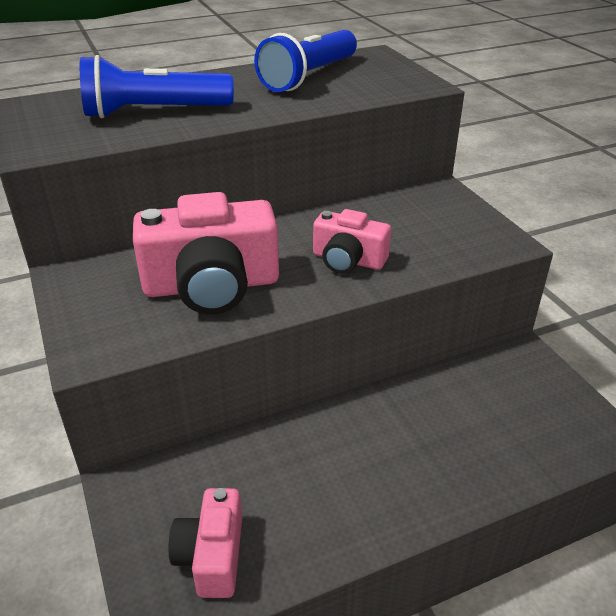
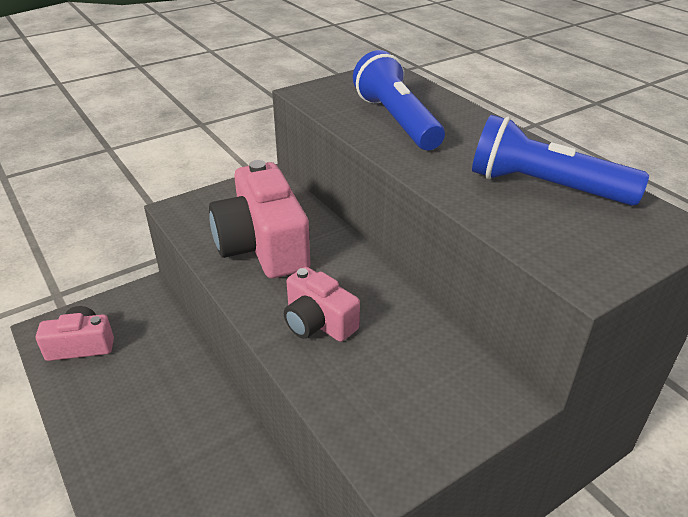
camera: 80 degrees right, 0 degrees up
pink camera [313,209,391,274] -> pink camera turned 60 degrees counterclockwise [284,267,360,342]

